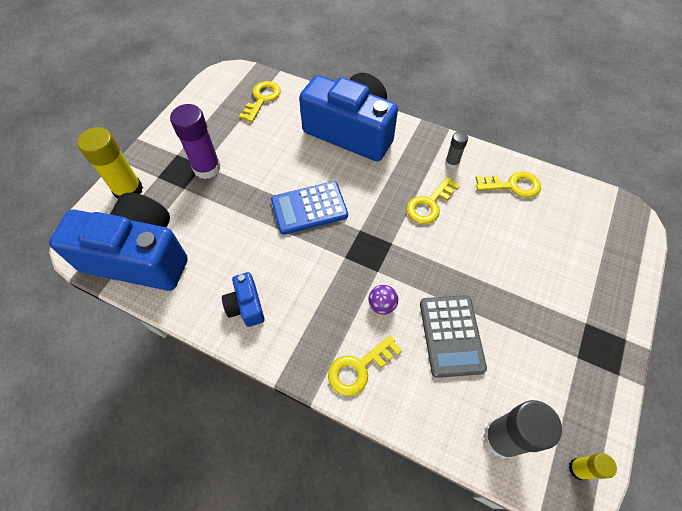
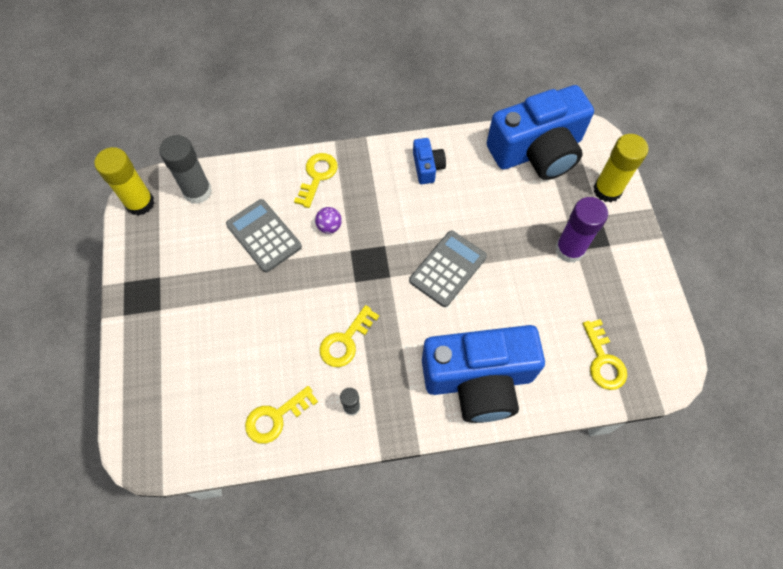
camera: 145 degrees right, 5 degrees up
blue camera [222,272,264,327] -> blue camera turned 45 degrees clockwise [413,138,446,184]
blue calculator [271,181,348,235] -> grey calculator [409,231,487,307]
yellow key [406,177,460,224] -> yellow key turned 150 degrees counterclockwise [320,305,379,367]
yellow glue stick [569,453,617,480] -> yellow glue stick [95,147,154,216], size x1.91

